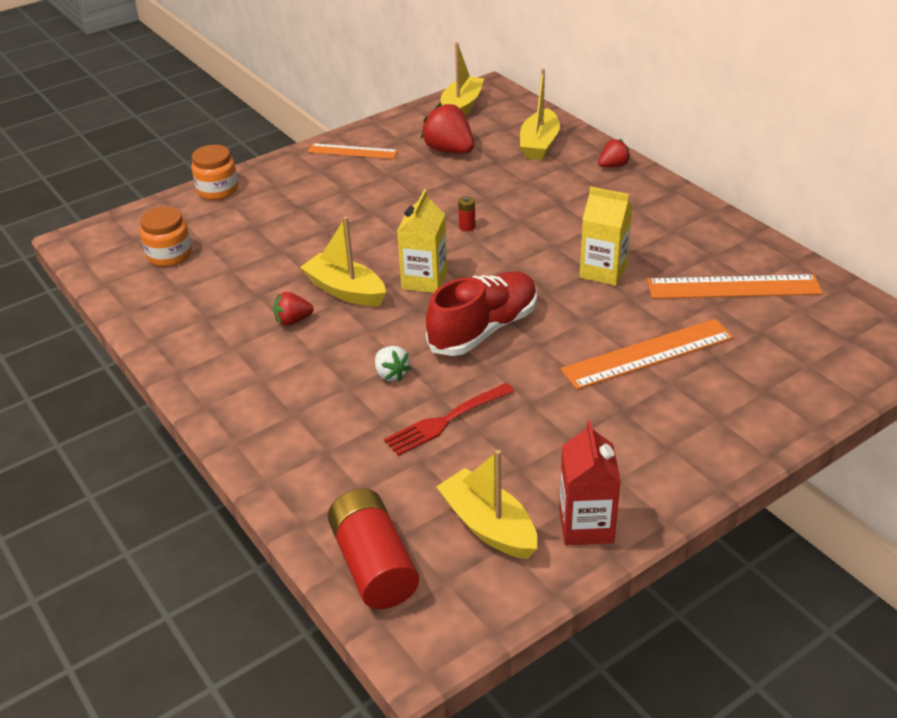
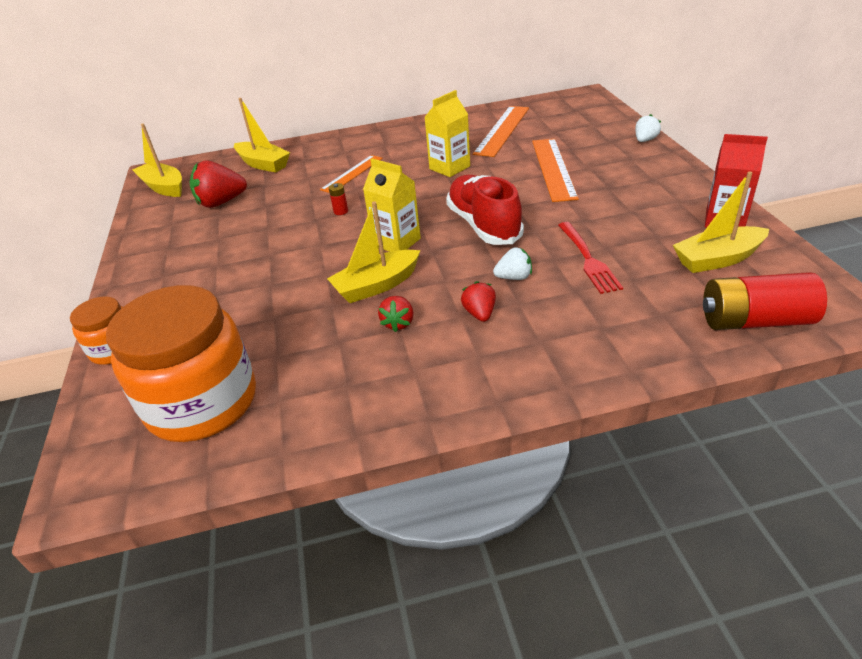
camera: 65 degrees left, 0 degrees up
orange jar [140,206,192,267] -> orange jar [106,285,256,442], size x1.98
orange ruler [307,143,398,159] -> orange ruler moved to [320,155,383,193]
red strawberry [598,139,631,168] -> red strawberry moved to [461,281,496,322]
none -> white strawberry [635,114,661,142]

